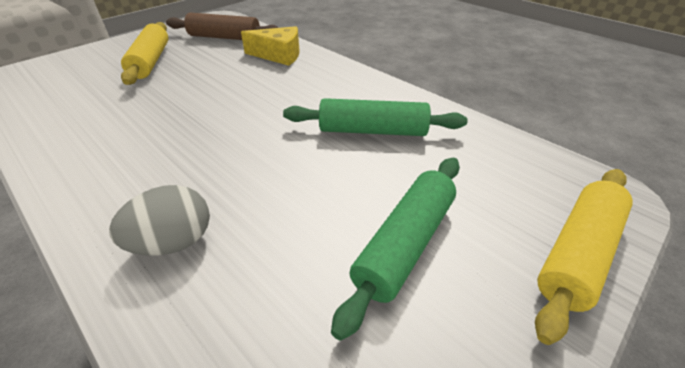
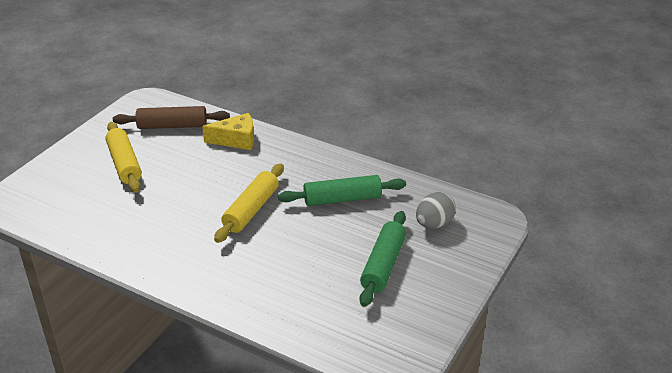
camera: 15 degrees left, 5 degrees down
grey egg [109,185,210,255] -> grey egg moved to [416,192,456,228]
yellow rolling pin [535,169,633,345] -> yellow rolling pin moved to [214,163,284,243]

